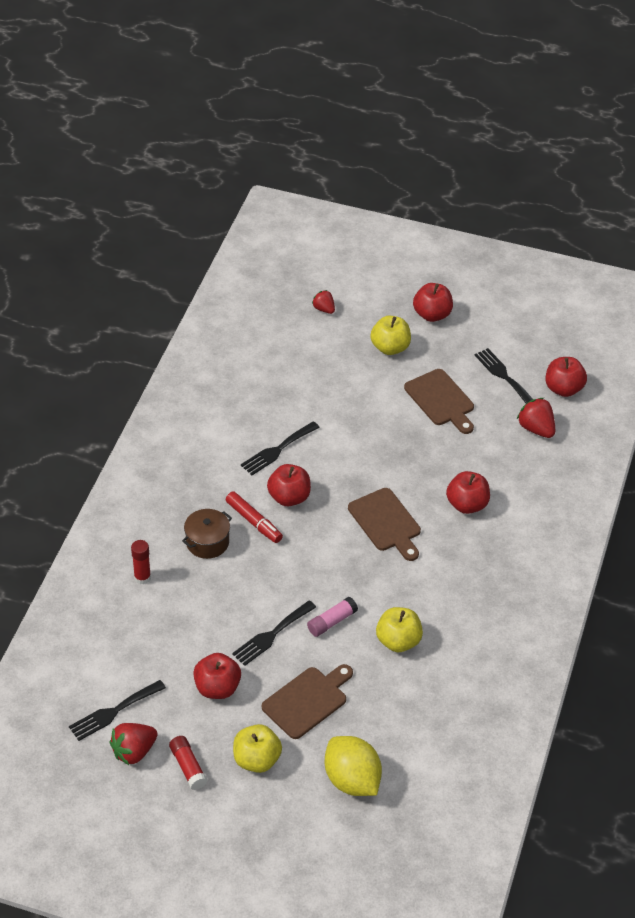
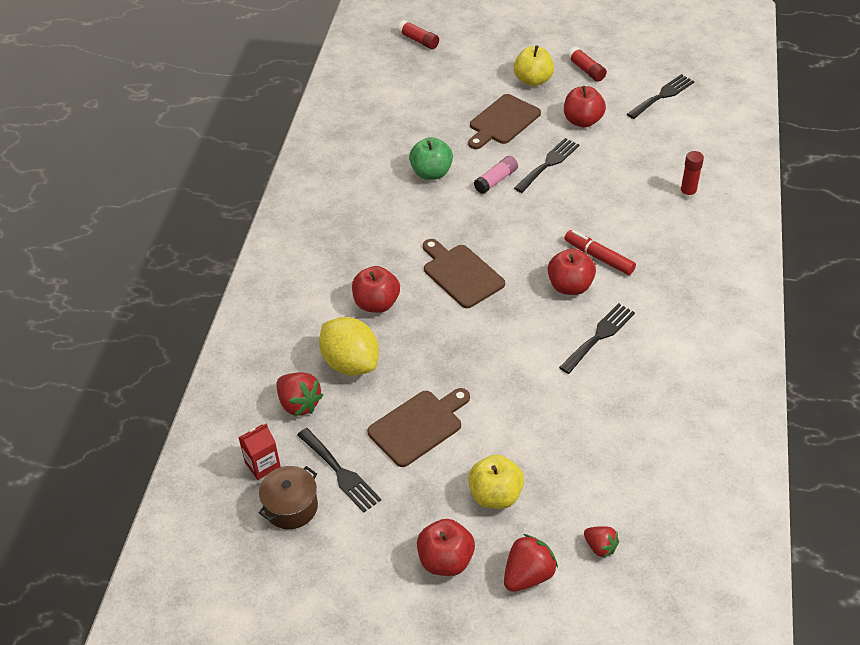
camera: 175 degrees right, 0 degrees up
red strawberry [110,723,157,765] -> red strawberry moved to [504,534,558,592]
brown pot [182,509,232,559] -> brown pot moved to [259,466,318,529]
yellow lemon [325,736,382,796] -> yellow lemon moved to [319,317,379,375]
yellow apple [376,607,423,652] -> green apple [409,137,453,180]
brown cutting board [404,369,474,434] -> brown cutting board turned 90 degrees clockwise [367,388,470,467]
red apple [545,357,587,397] -> red carton [238,423,281,480]
none -> red glue stick [398,20,439,49]

